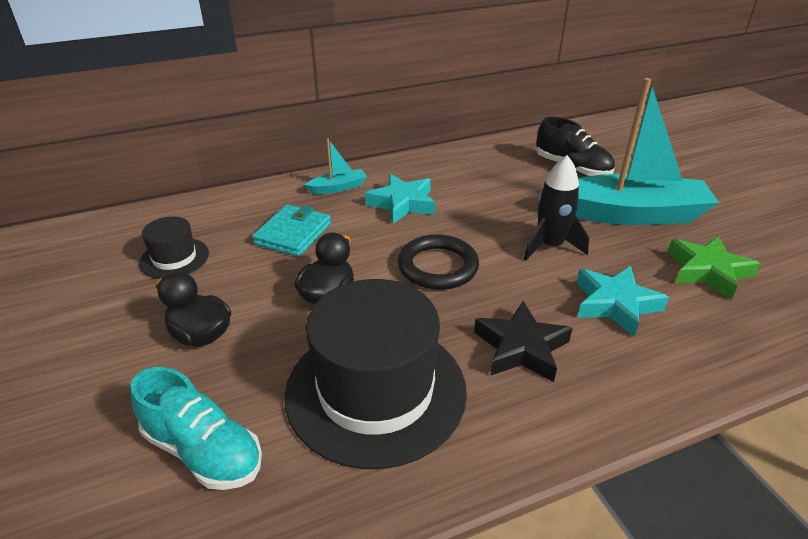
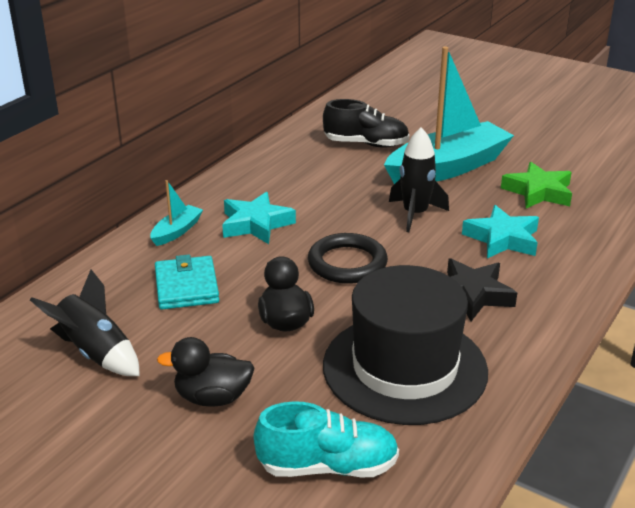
camera: 35 degrees left, 5 degrees down
black hat [139,216,209,279] -> black rocket [30,270,140,376]

